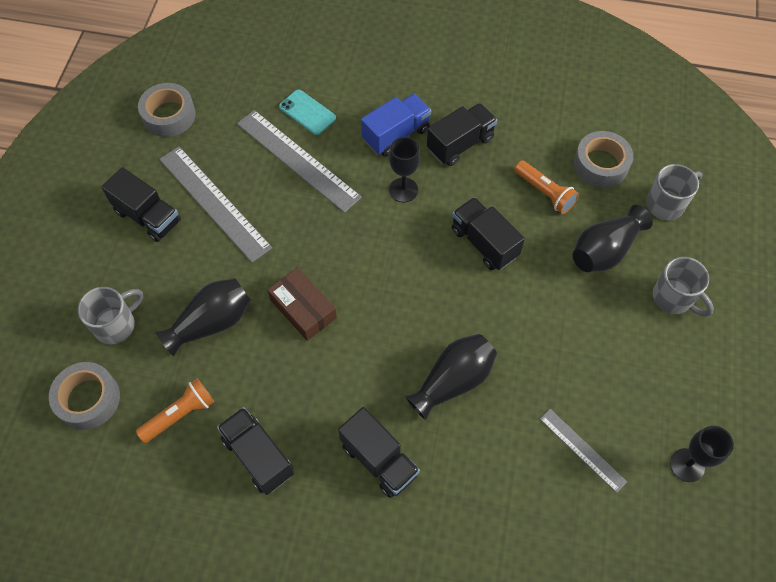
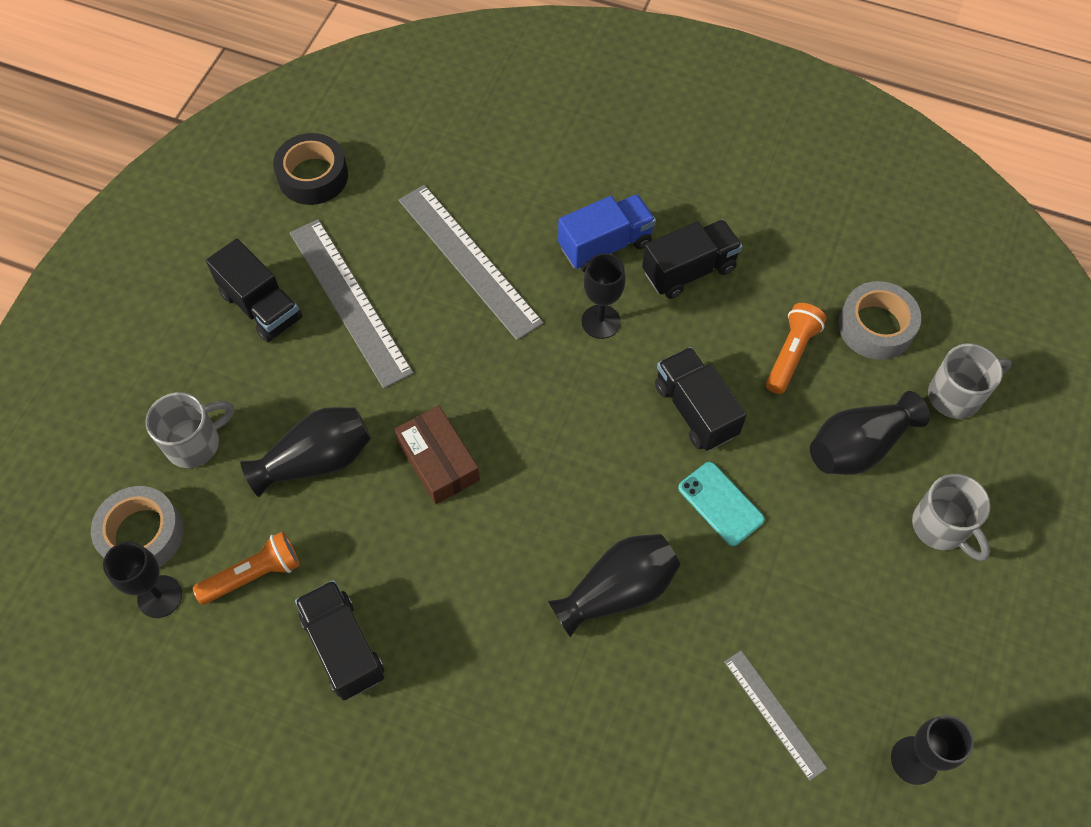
camera: 10 degrees right, 0 degrees up
grey tape [138,83,196,137] -> black tape [273,133,348,205]
turquoise phone [279,90,336,135] -> turquoise phone moved to [678,462,765,546]
black truck [338,407,420,498] -> none
orange flashlight [514,160,579,214] -> orange flashlight turned 120 degrees counterclockwise [766,303,827,394]
none -> black goblet [103,541,182,618]

